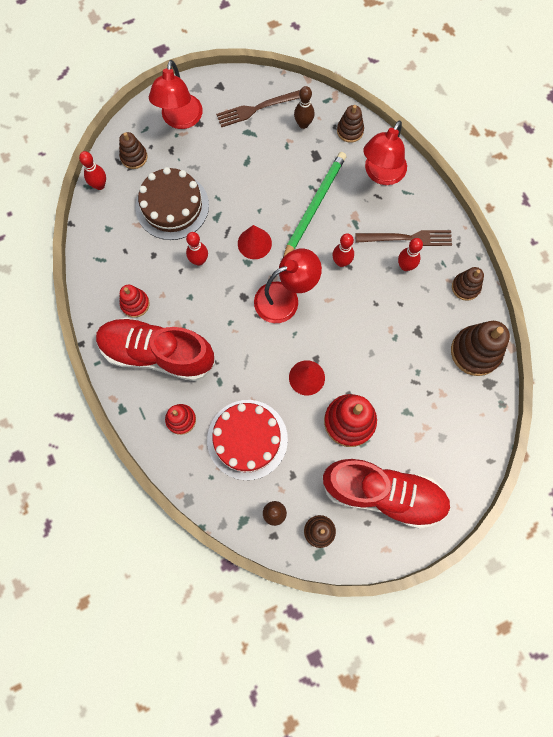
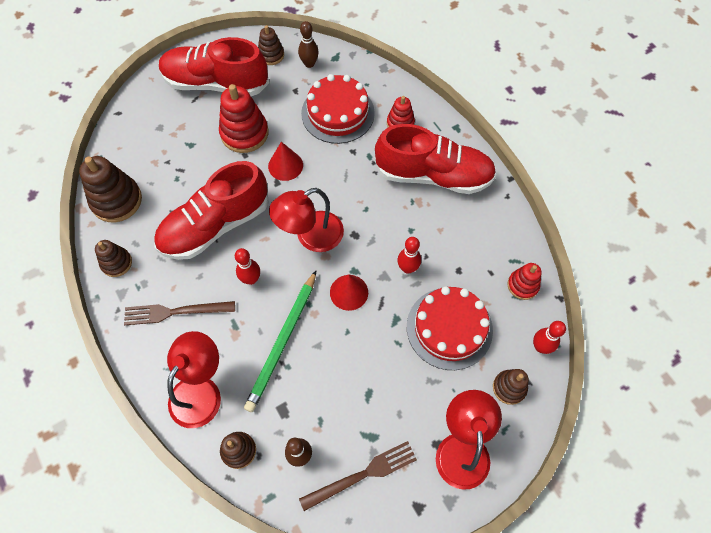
camera: 175 degrees right, 10 degrees down
red stacking toy [120,285,150,318] -> red stacking toy moved to [508,263,542,300]
brown cake [135,167,209,240] -> red cake [407,286,493,370]
red bowling pin [398,238,423,271] -> none
none -> red shoe [154,161,269,260]

